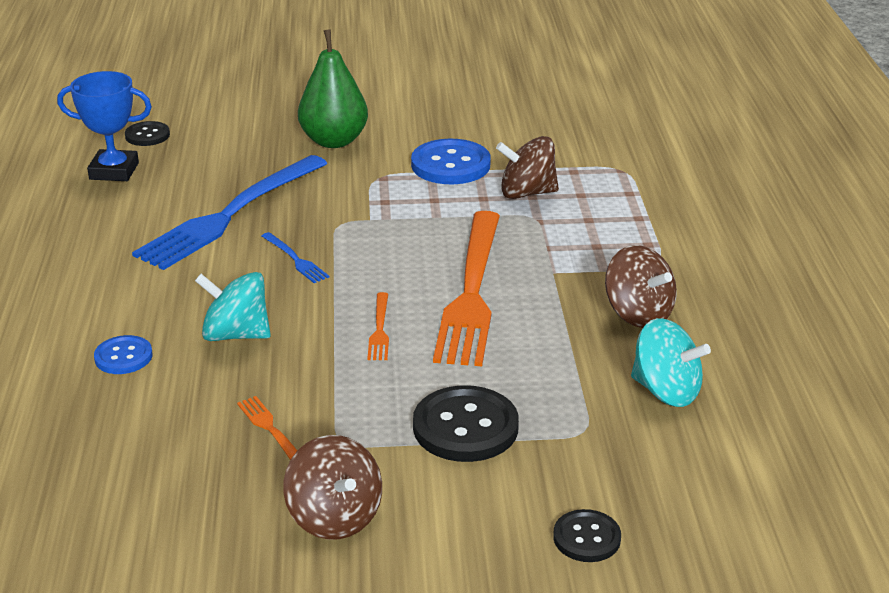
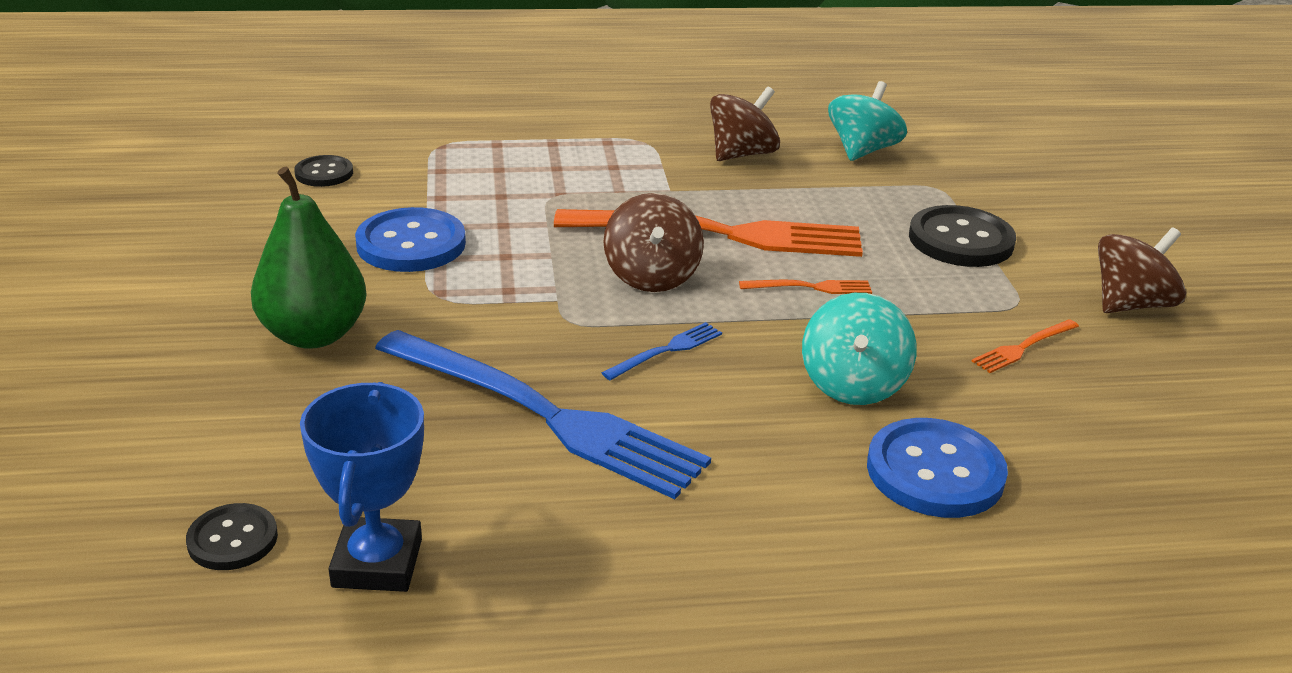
camera: 95 degrees left, 0 degrees up
blue button [94,335,153,374] -> blue button [867,418,1008,518], size x1.73
brown spinning top [496,136,559,199] -> brown spinning top moved to [603,193,704,292]
black button [553,509,621,562] -> black button moved to [294,155,353,187]

